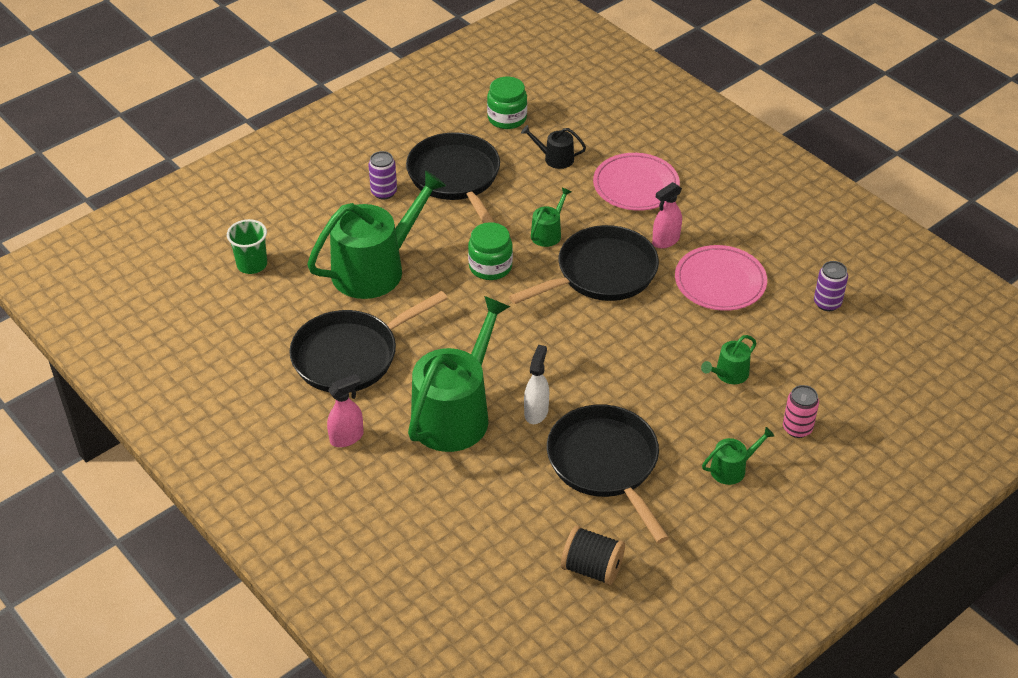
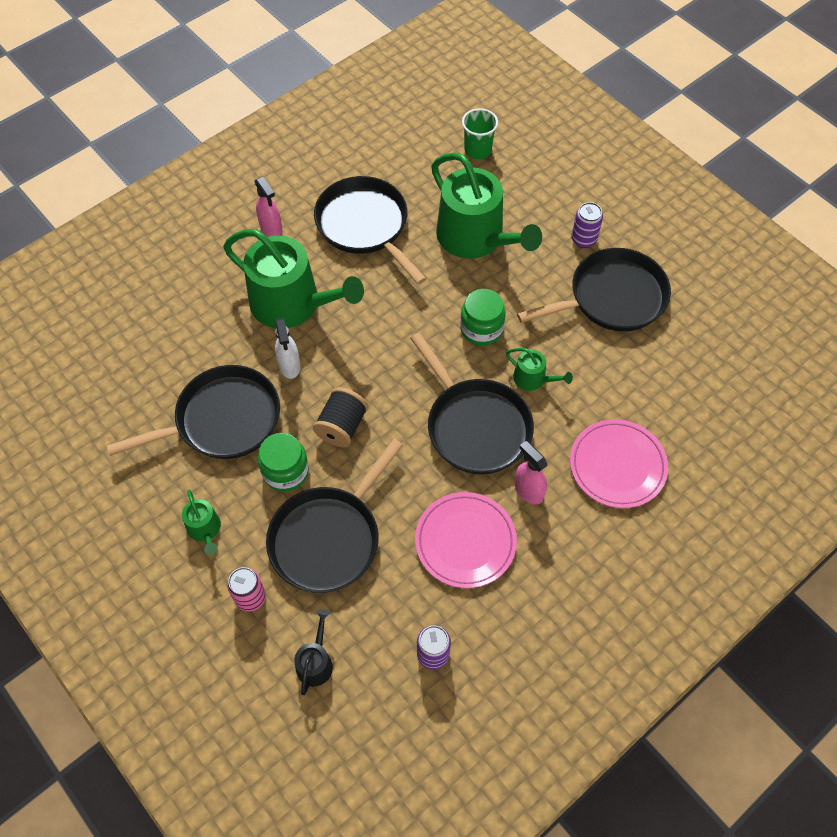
camera: 90 degrees right, 15 degrees up
green jar [487,77,527,129] -> green jar moved to [258,433,309,492]
black watering can [521,125,586,169] -> black watering can moved to [294,609,333,695]
white spray bottle [524,345,549,424] -> white spray bottle turned 60 degrees clockwise [275,318,301,379]
black spool [561,525,625,585] -> black spool moved to [313,387,368,447]
green watering can [701,335,757,384] -> black pan [266,439,403,593]

